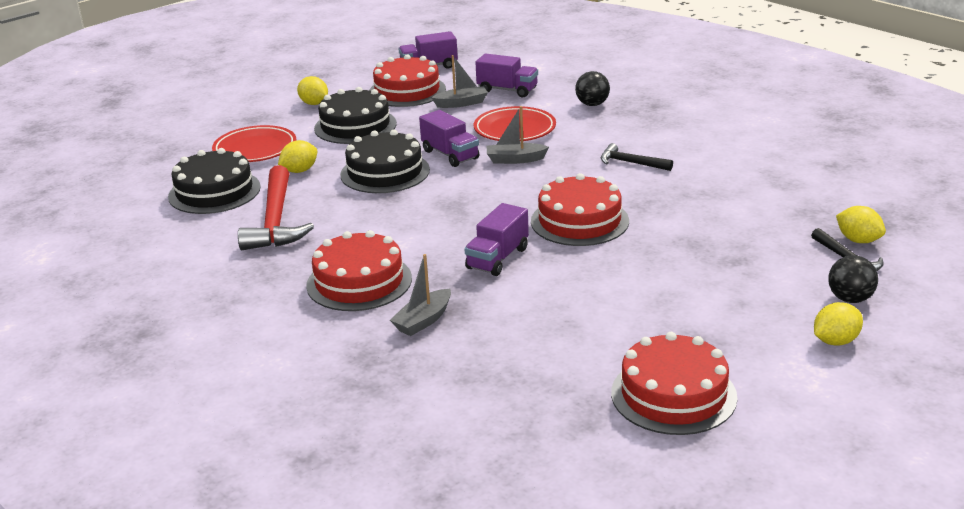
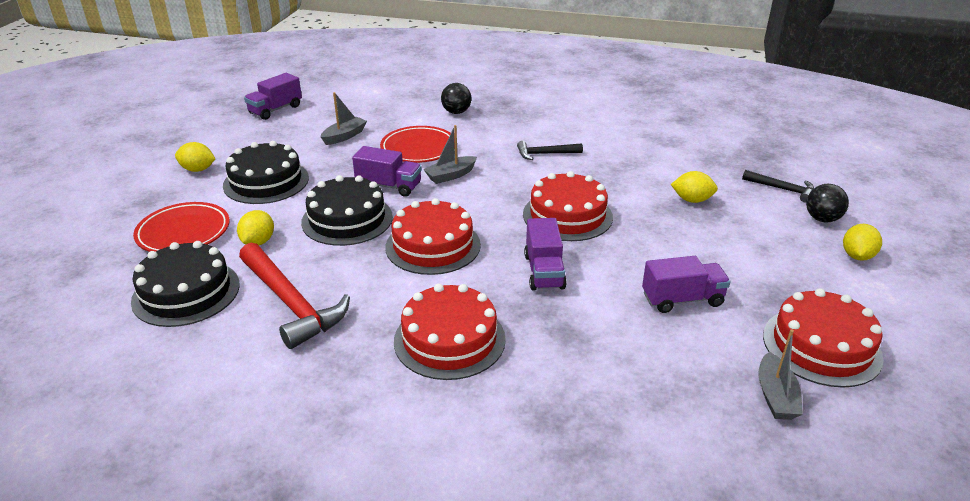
camera: 35 degrees left, 5 degrees up
red cake [369,54,446,107] -> red cake moved to [385,198,481,275]
grey boat [390,254,451,336] -> grey boat moved to [758,329,803,420]
purple truck [475,53,538,97] -> purple truck moved to [642,256,730,313]
yellow lemon [836,206,886,243] -> yellow lemon moved to [671,171,718,203]

